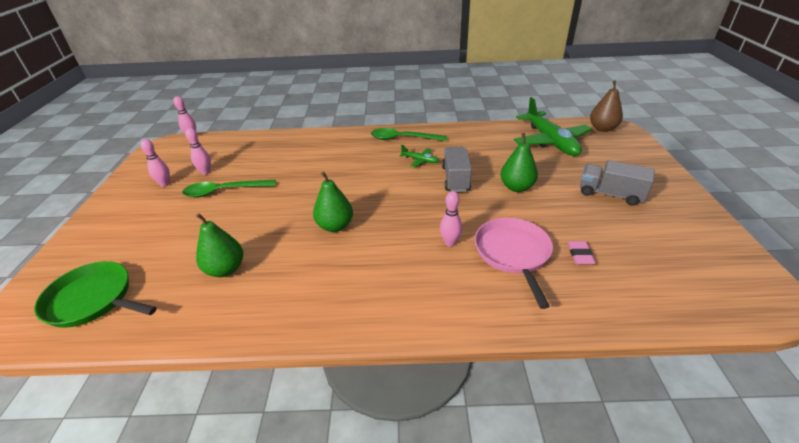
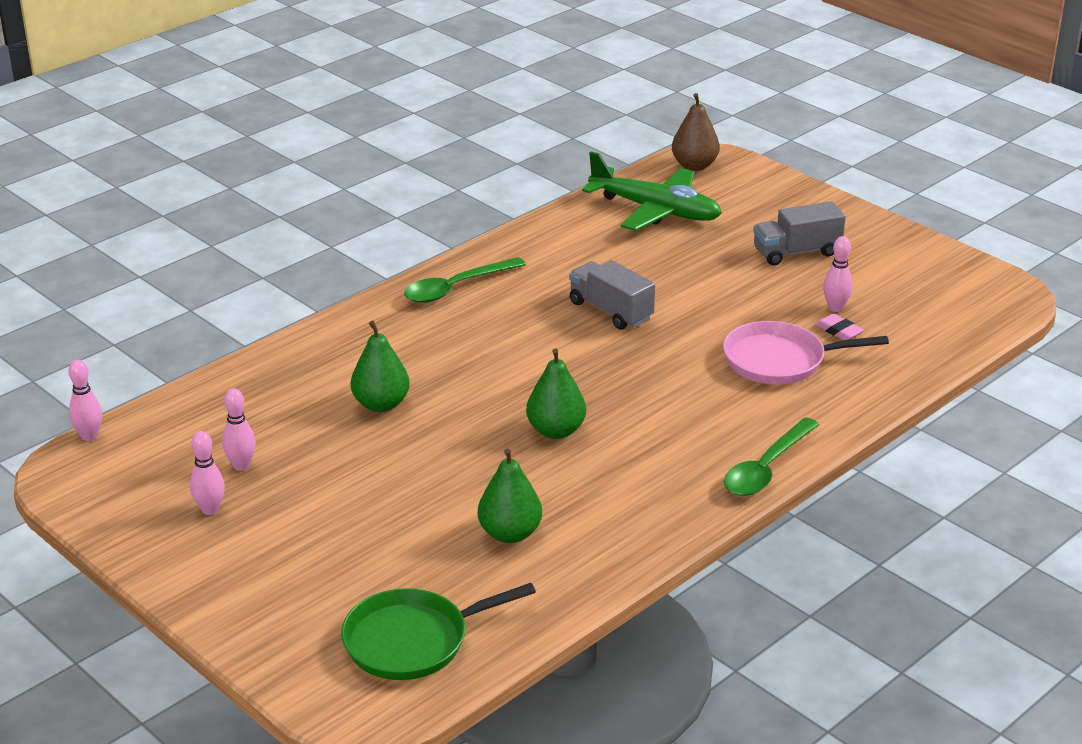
camera: 45 degrees left, 5 degrees down
green spoon [182,180,276,197] -> green spoon moved to [724,417,820,496]
green plane [399,145,439,167] -> none
pink bowling pin [440,191,462,246] -> pink bowling pin moved to [823,236,853,312]
pink pan [475,218,553,309] -> pink pan turned 45 degrees counterclockwise [723,321,889,385]
green pear [500,133,538,192] -> green pear moved to [351,321,410,412]

